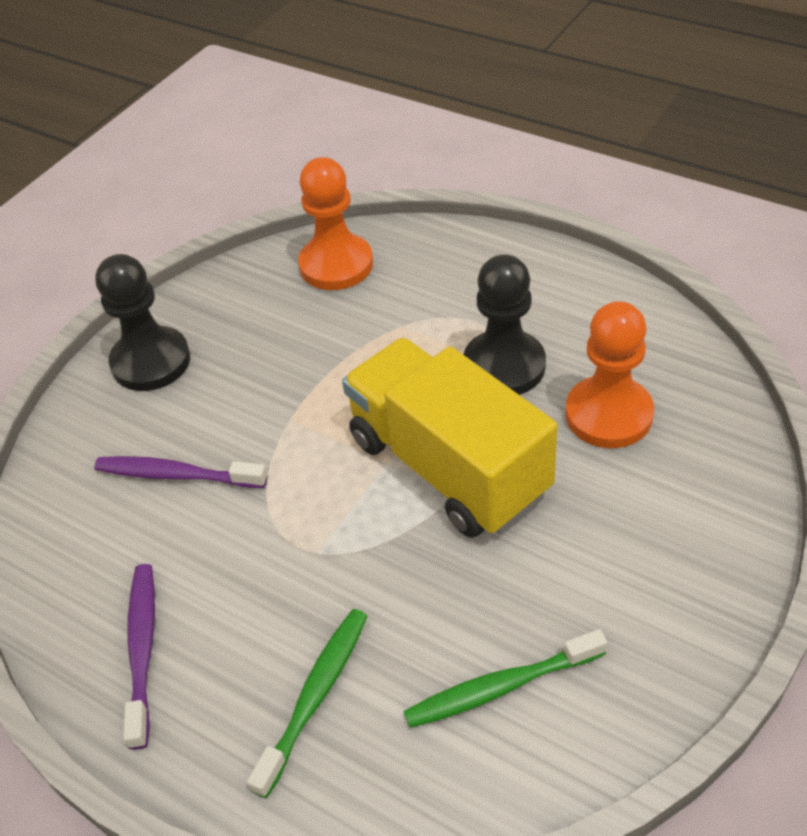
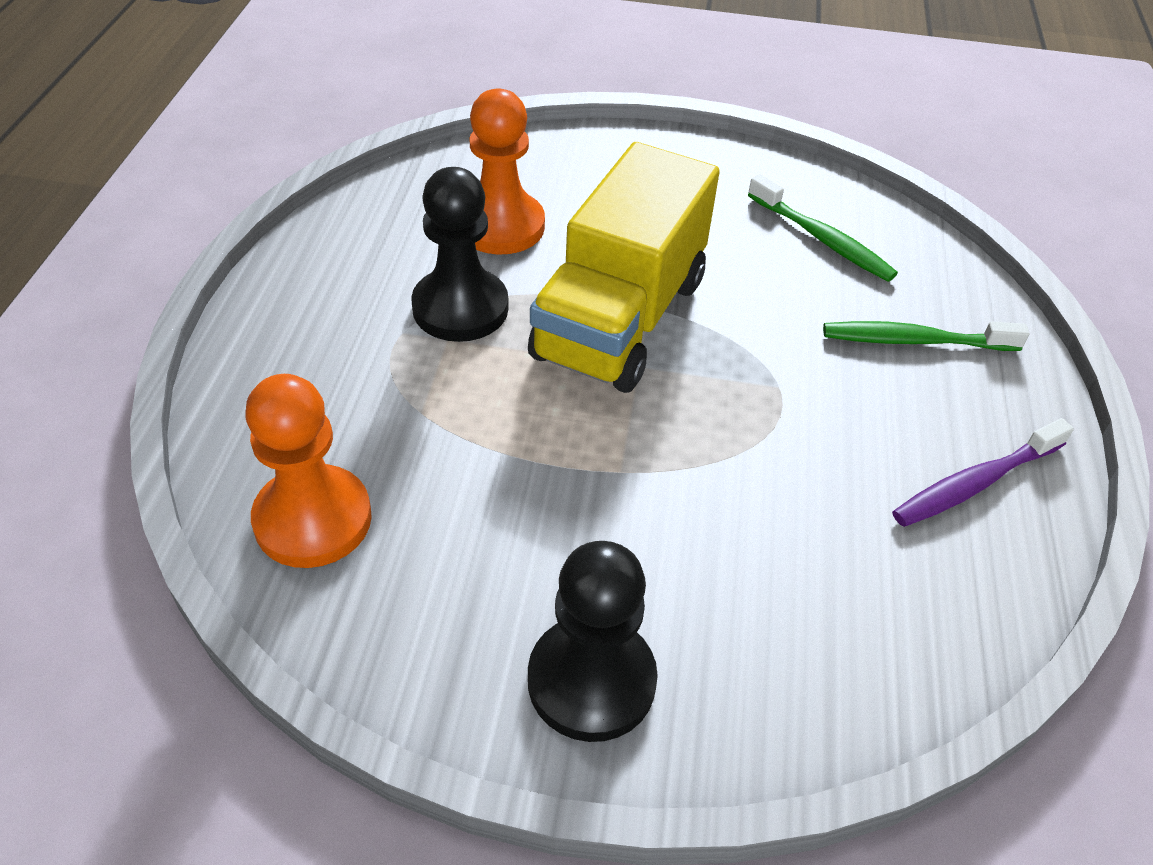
camera: 120 degrees left, 0 degrees up
purple toothbrush [94,456,267,488] -> none

